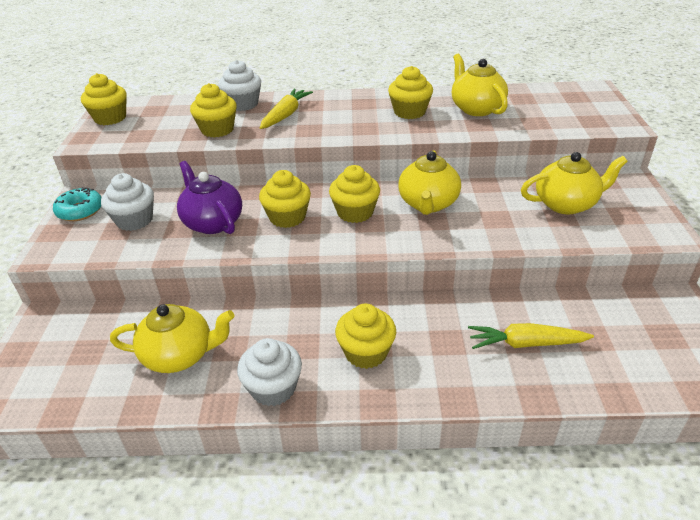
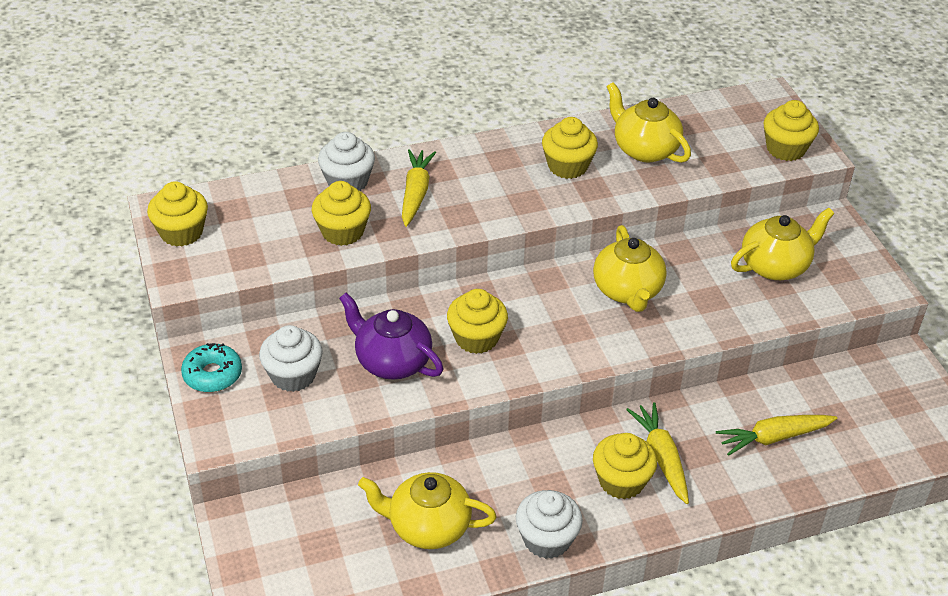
camera: 20 degrees left, 5 degrees up
yellow teapot [110,304,235,373] -> yellow teapot turned 150 degrees counterclockwise [358,472,497,549]
yellow cupcake [329,165,380,223] -> yellow cupcake moved to [763,100,819,161]
none -> yellow carrot [626,402,689,504]

